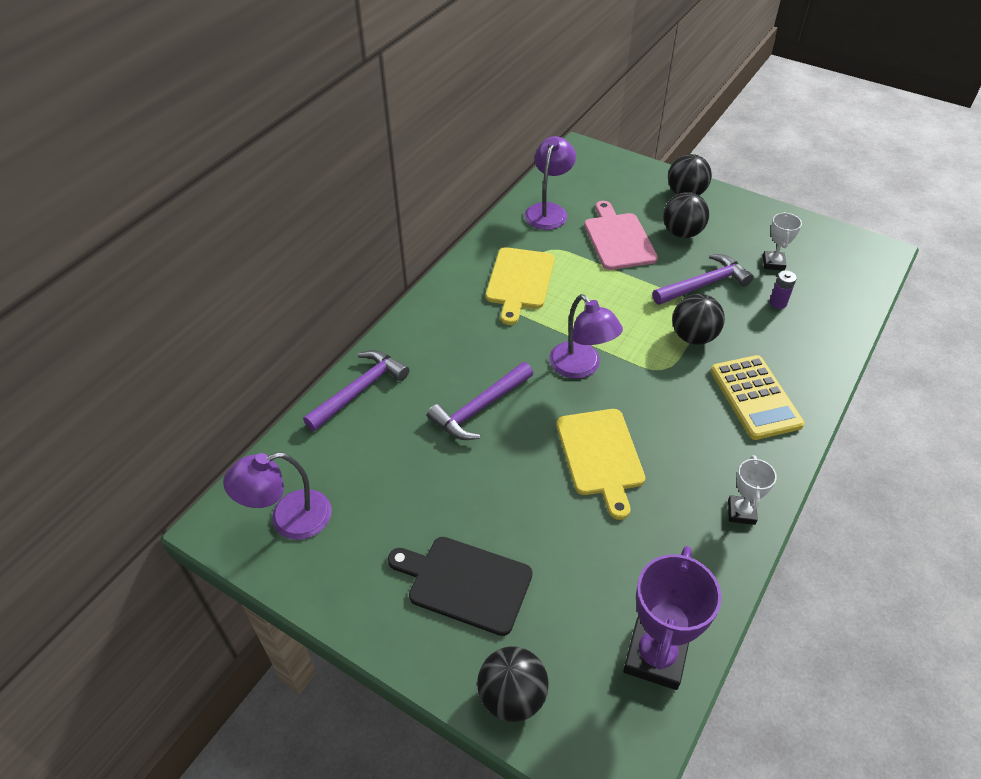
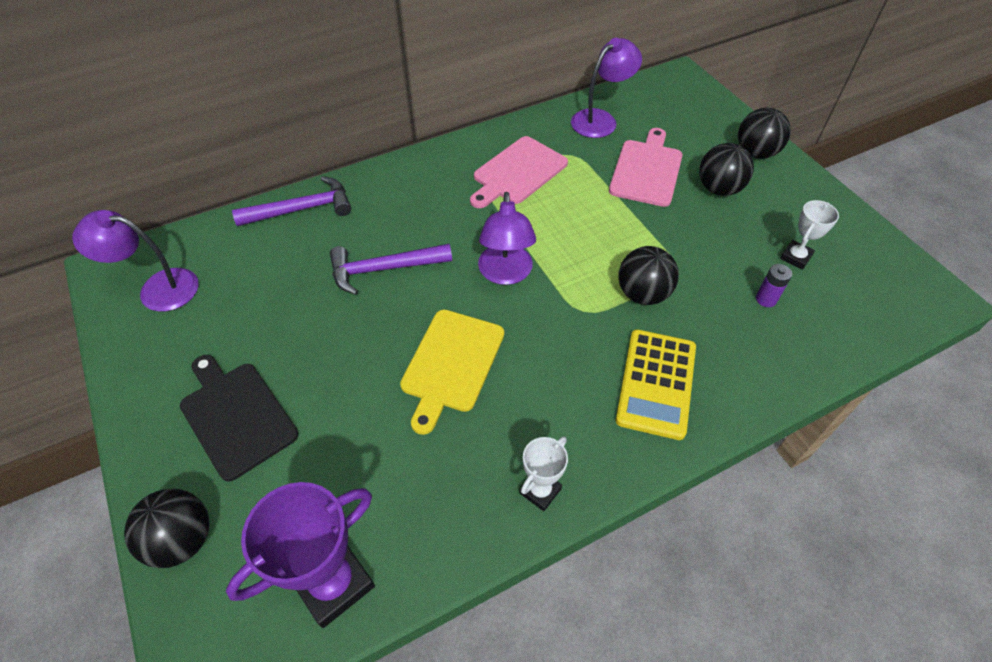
camera: 30 degrees right, 5 degrees up
yellow cutting board [486,247,555,325] -> pink cutting board [470,136,568,208]
purple hammer [653,254,754,305] -> none

